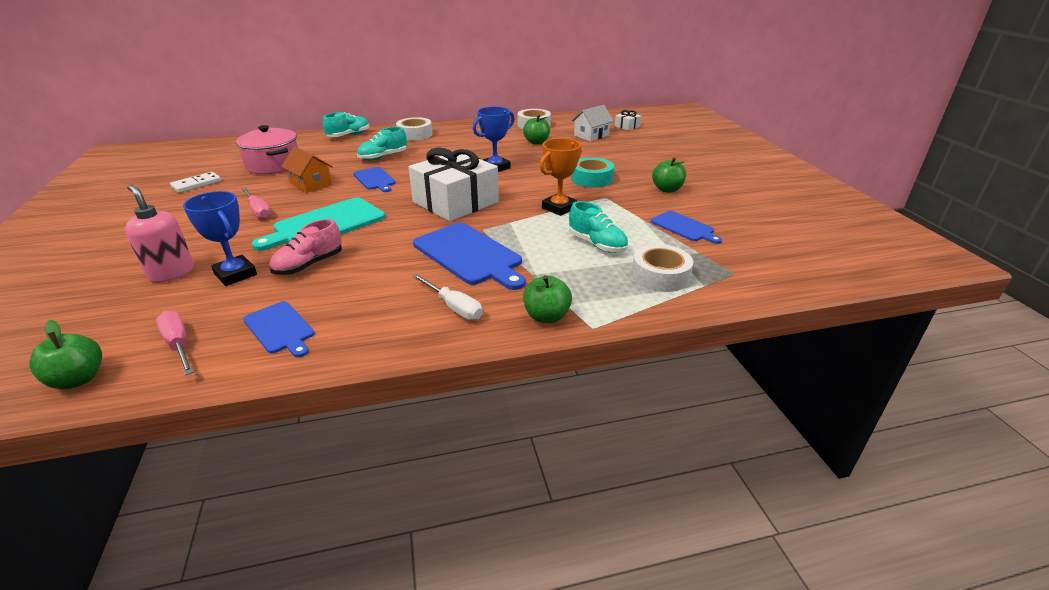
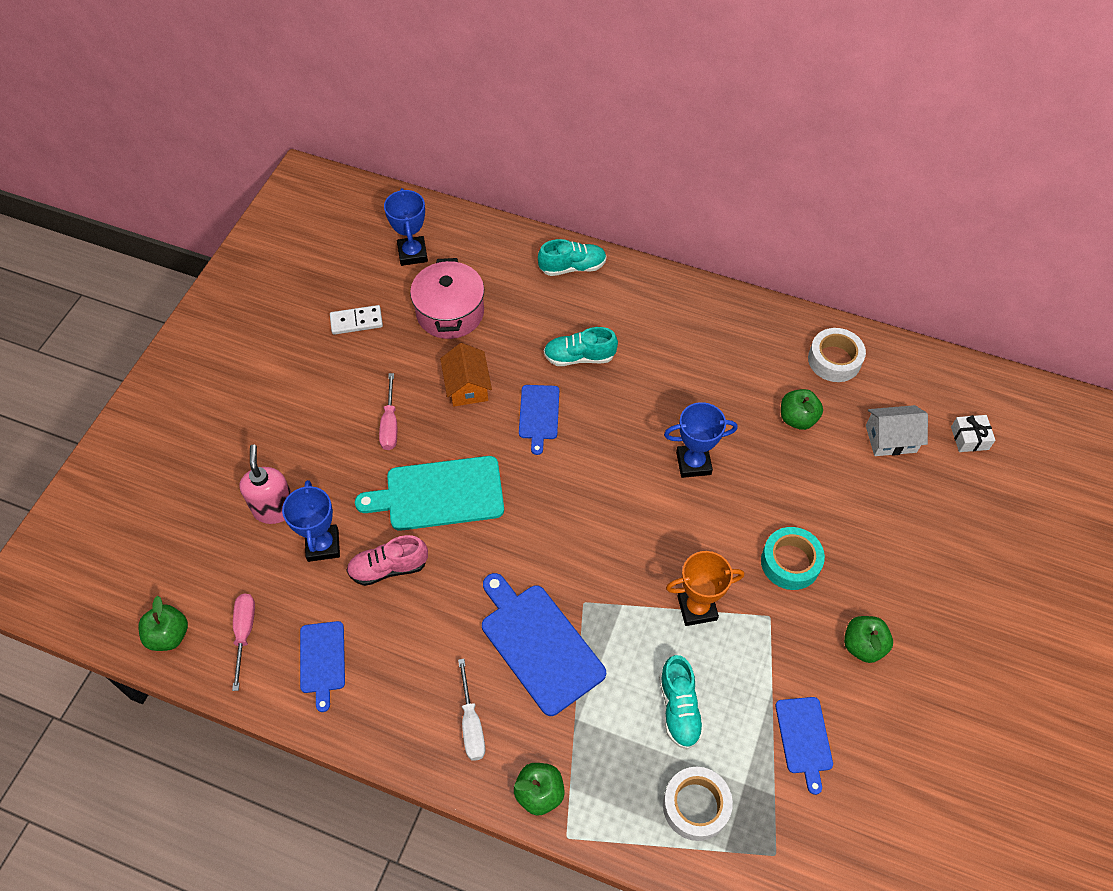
camera: 35 degrees right, 25 degrees up
white tape [396,117,433,141] -> none
white gift [408,147,499,221] -> none
blue cutting board [413,222,526,290] -> blue cutting board turned 150 degrees clockwise [482,573,606,716]
none -> blue trophy [384,188,428,266]

